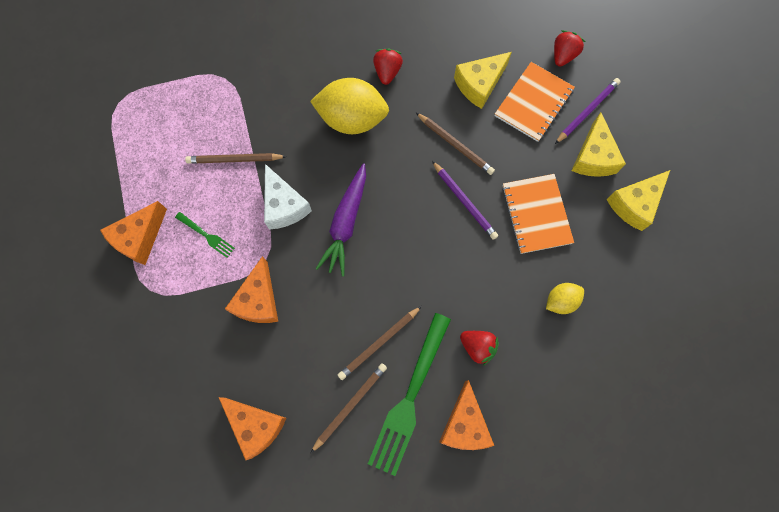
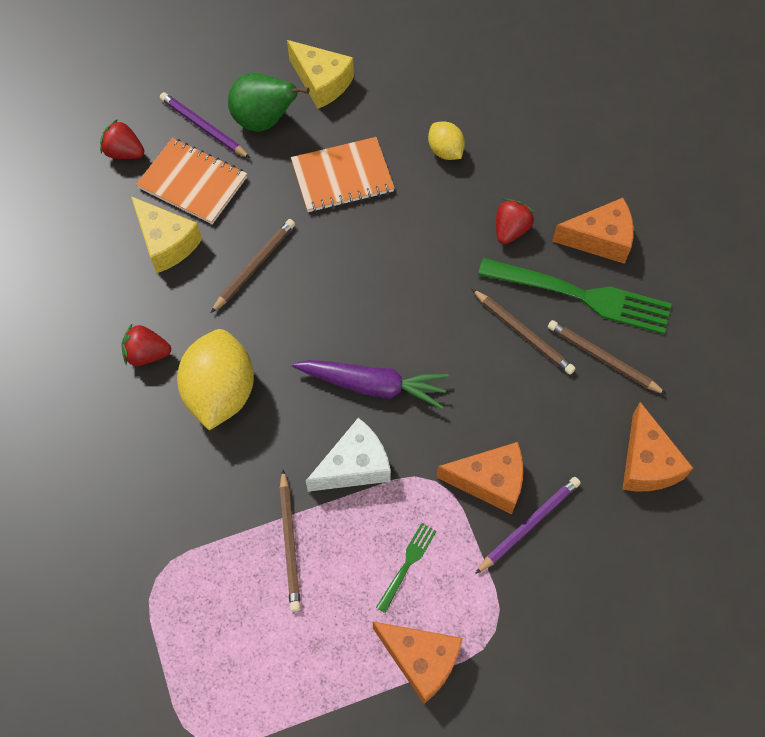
camera: 95 degrees left, 10 degrees down
orange cheese [219,397,286,460] -> orange cheese turned 135 degrees clockwise [622,402,693,491]
purple pencil [432,161,498,240] -> purple pencil moved to [475,477,581,574]
yellow cheese [571,112,626,177] -> green pear [228,73,310,132]

